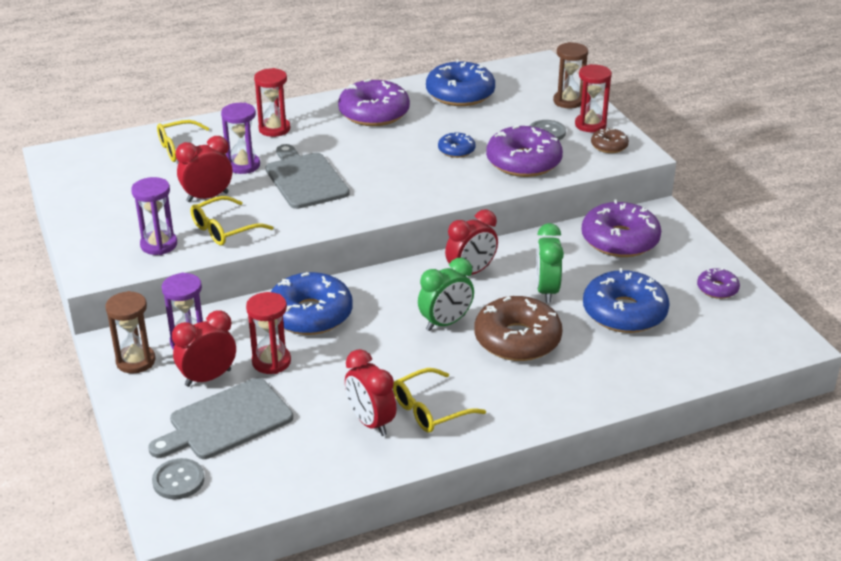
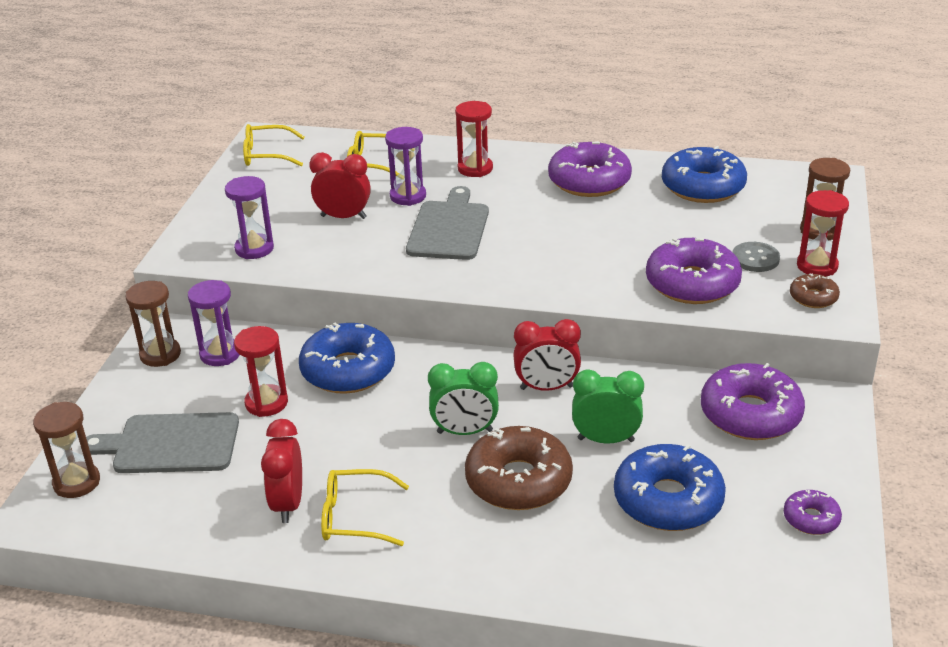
camera: 35 degrees right, 0 degrees up
grey button [152,458,204,499] -> brown hourglass [33,402,100,498]
red clock [172,310,236,387] -> none
yellow glasses [190,196,274,245] -> yellow glasses moved to [243,124,305,166]
blue donut [438,132,476,158] -> none
green clock [536,223,564,303] -> green clock turned 60 degrees clockwise [572,370,644,444]

